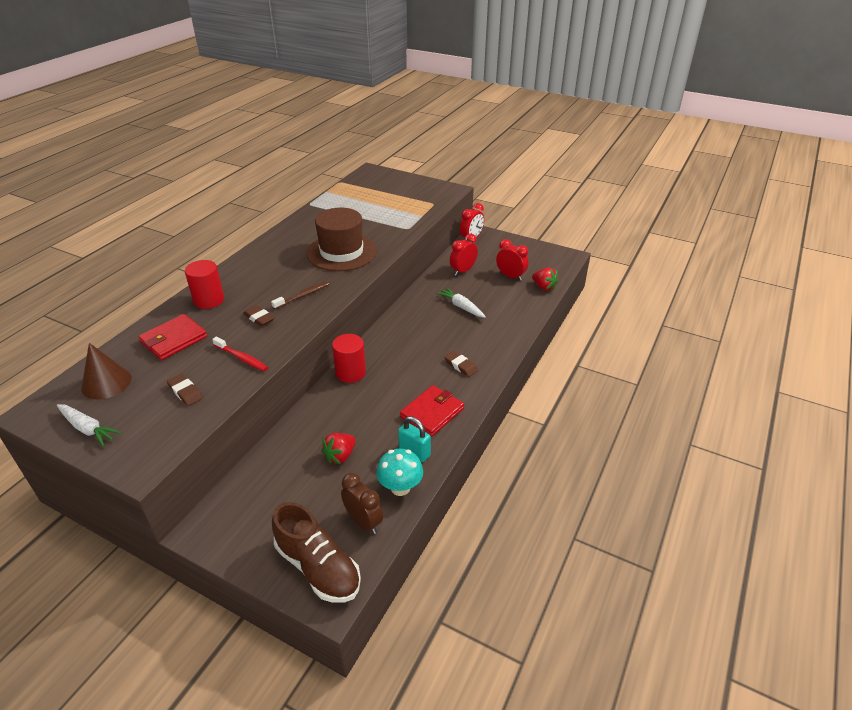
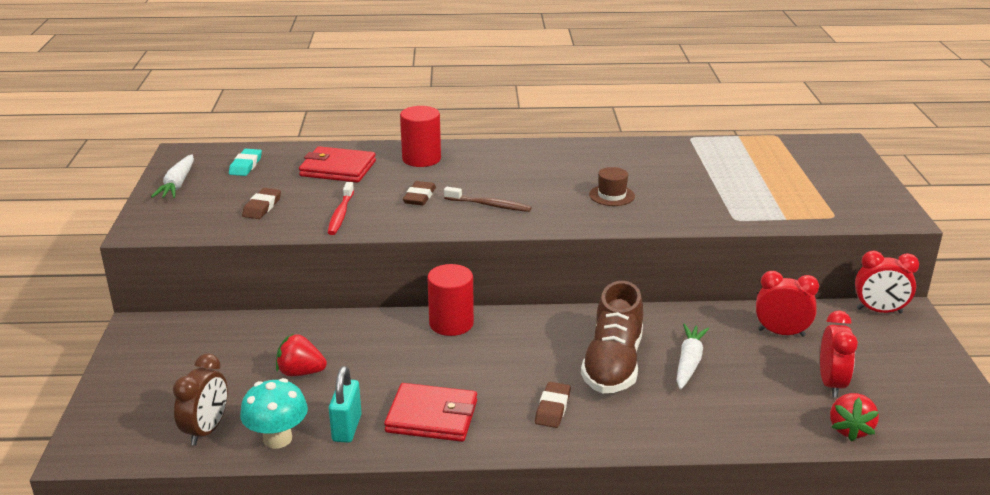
camera: 60 degrees right, 10 degrees down
brown cone [81,343,131,399] -> turquoise eraser [229,149,262,176]
brown shoe [272,502,361,603] -> brown shoe moved to [581,281,643,393]
brown hat [306,208,377,271] -> brown hat [589,167,635,206], size x0.42

